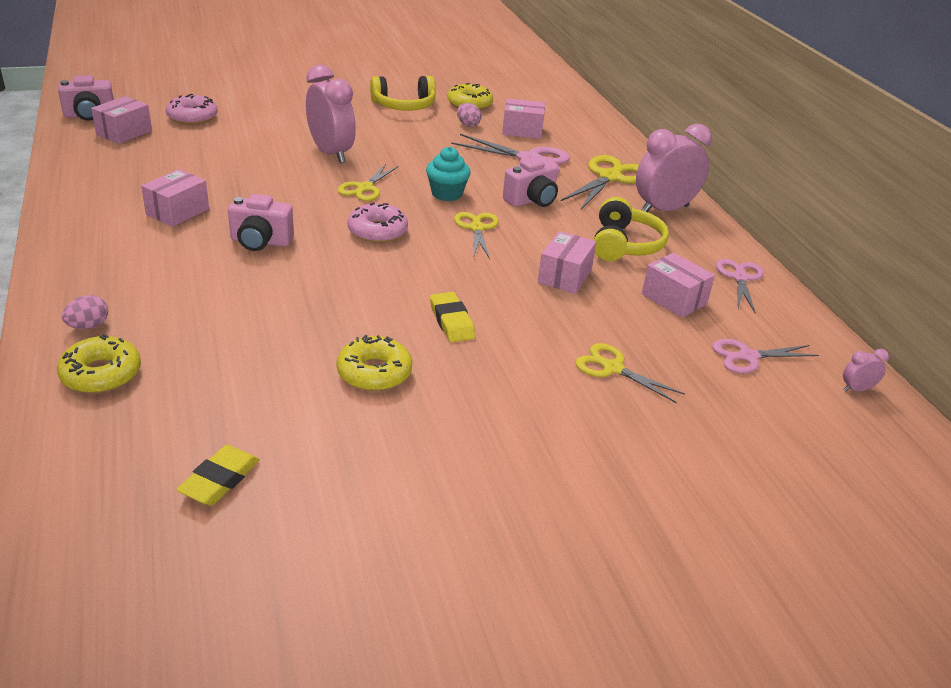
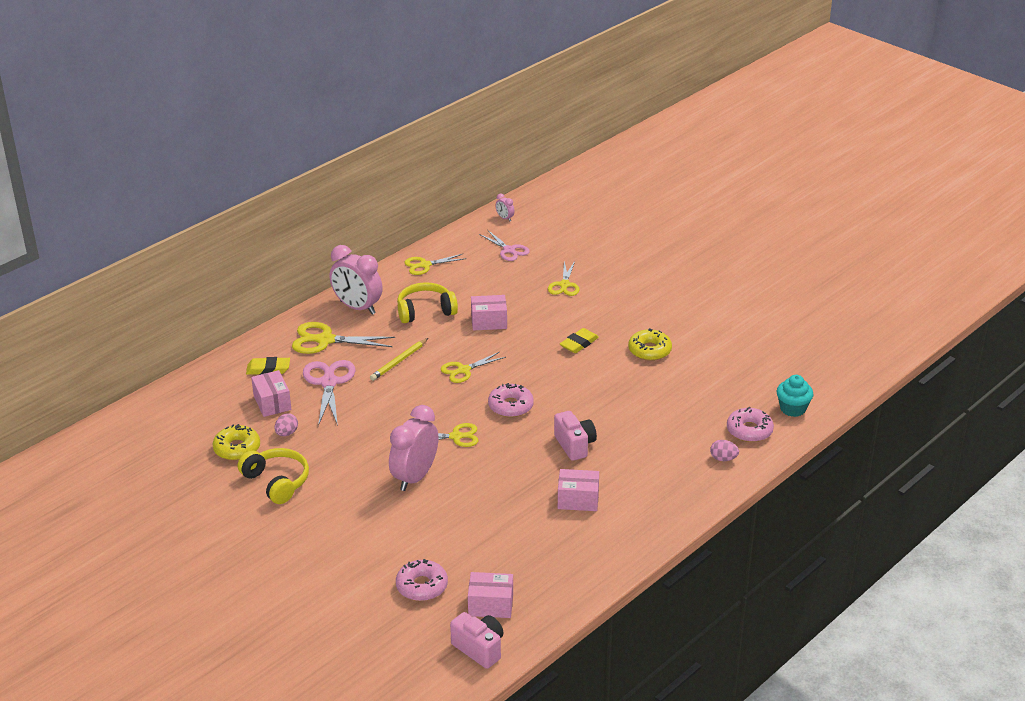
camera: 115 degrees left, 0 degrees up
yellow donut [57,334,141,394] -> pink donut [727,407,774,442]
yellow eraser [176,445,260,505] -> yellow eraser moved to [246,357,290,375]
turquoise cupcake [426,147,471,201] -> turquoise cupcake moved to [777,375,814,417]
pink camera [503,157,558,207] -> yellow pencil [370,338,428,381]
pink box [642,253,715,318] -> none
pink scissors [716,259,763,313] -> yellow scissors [404,254,467,275]

